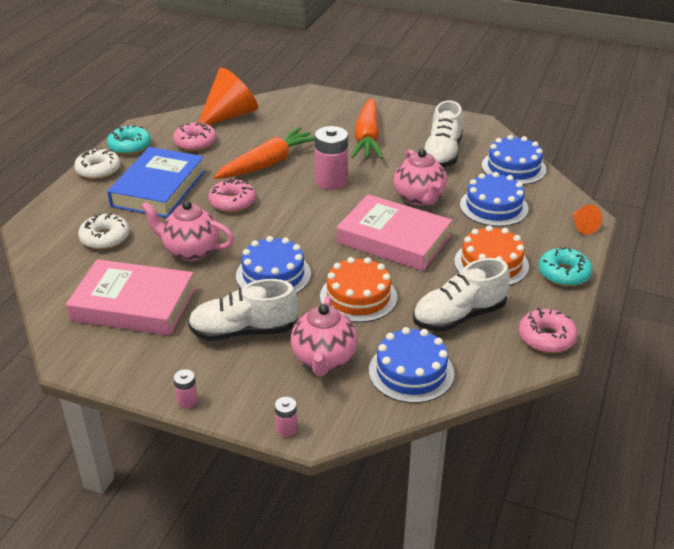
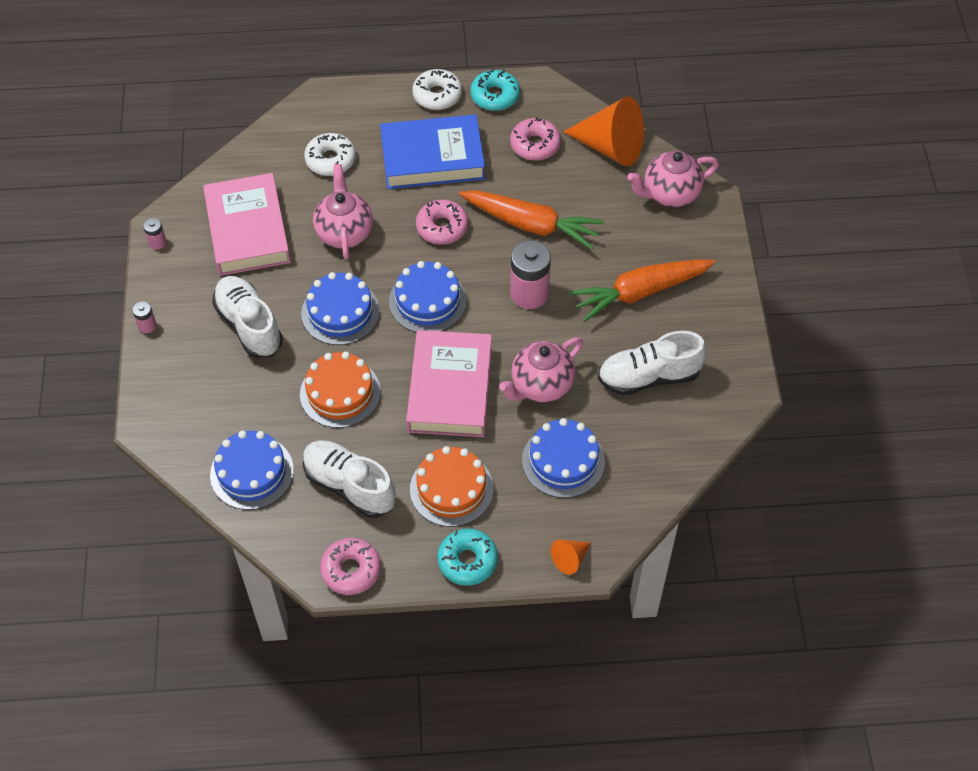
camera: 65 degrees right, 20 degrees up
pink battery [275,397,297,437] -> pink battery moved to [143,218,167,250]
pink teapot [291,296,358,376] -> pink teapot moved to [627,151,719,207]
blue cake [482,135,546,185] -> blue cake moved to [389,261,467,333]

